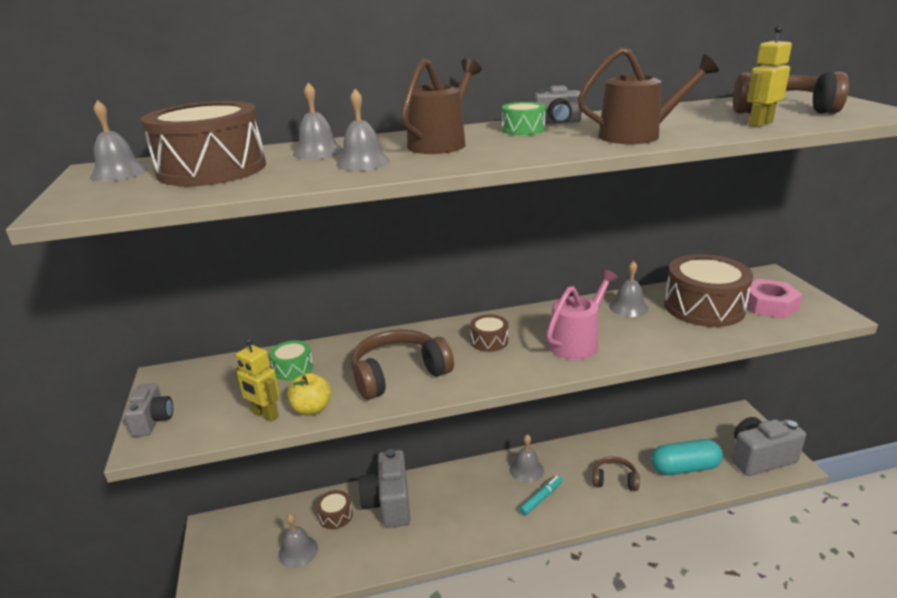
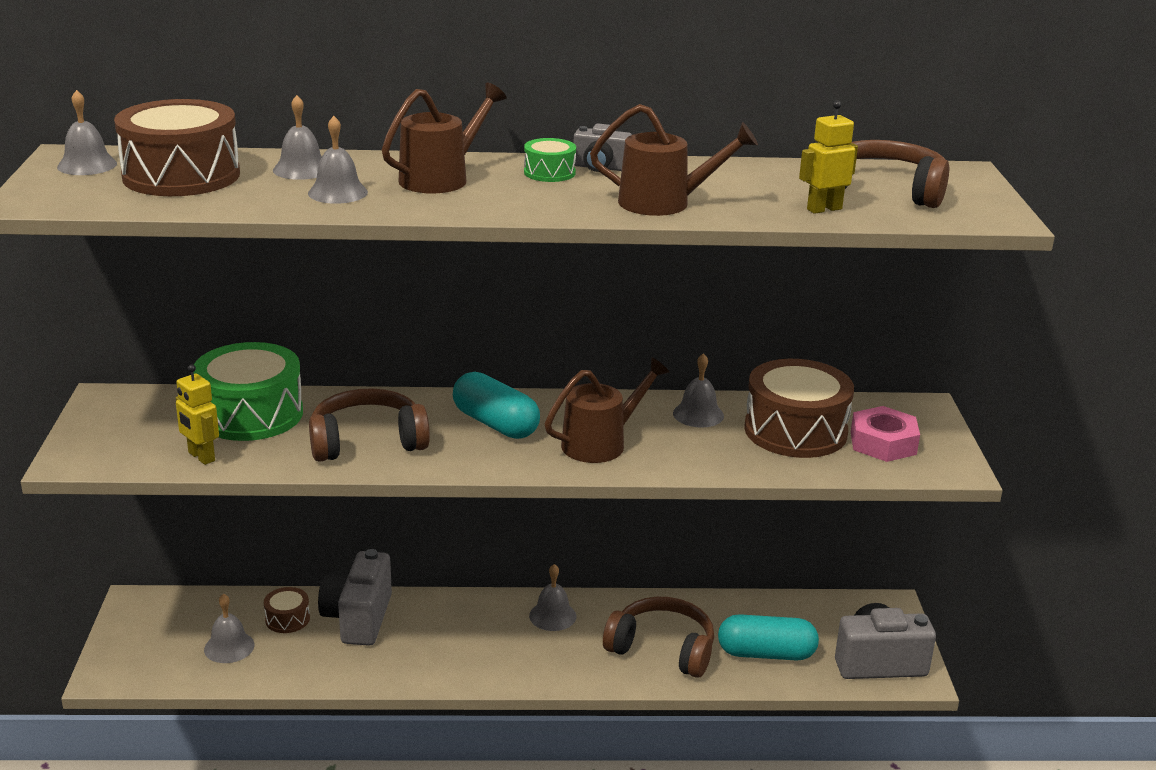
camera: 10 degrees right, 0 degrees up
grey camera [124,384,173,437] -> none
green drum [269,340,313,380] -> green drum [194,342,303,441], size x2.15
yellow apple [287,373,331,416] -> none
brown drum [470,315,508,352] -> turquoise capsule [453,372,540,439]
turquoise marker [519,475,563,516] -> none
pink watering can [546,269,618,360] -> brown watering can [545,357,670,463]
brown headphones [593,457,640,491] -> brown headphones [603,597,714,678], size x1.70

